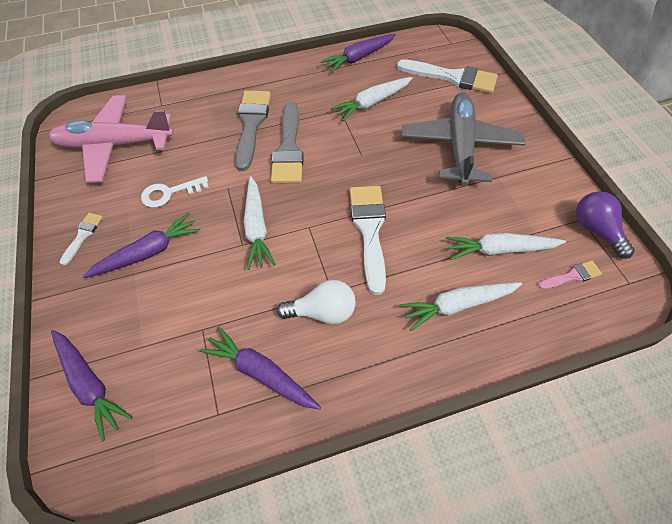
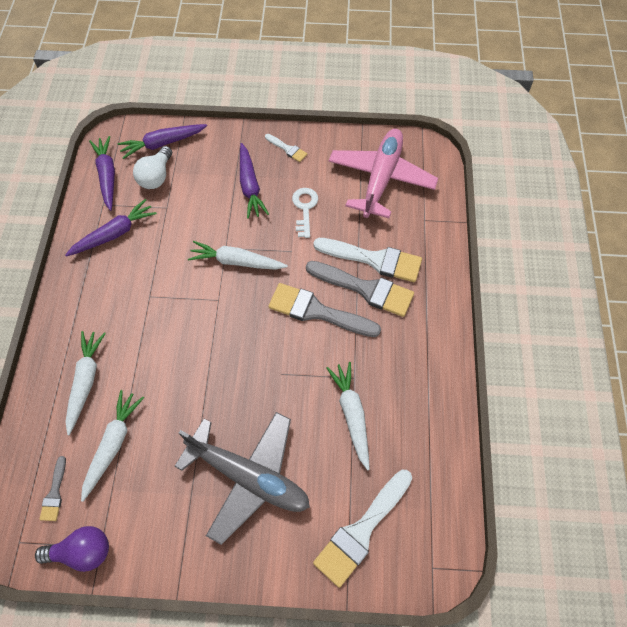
camera: 110 degrees right, 5 degrees up
white light bulb [277,280,356,325] -> white light bulb moved to [133,146,172,189]
purple carrot [320,34,396,73] -> purple carrot moved to [89,136,115,211]
white brush [350,186,386,295] -> white brush moved to [313,238,422,282]
pink brush [538,261,602,290] -> grey brush [39,456,66,521]

